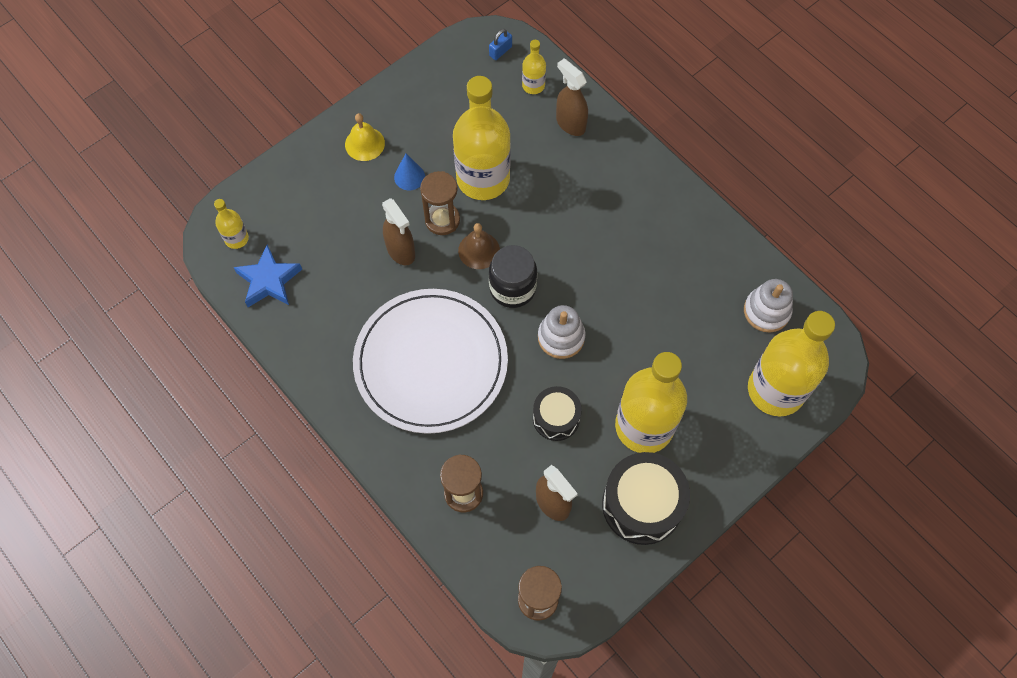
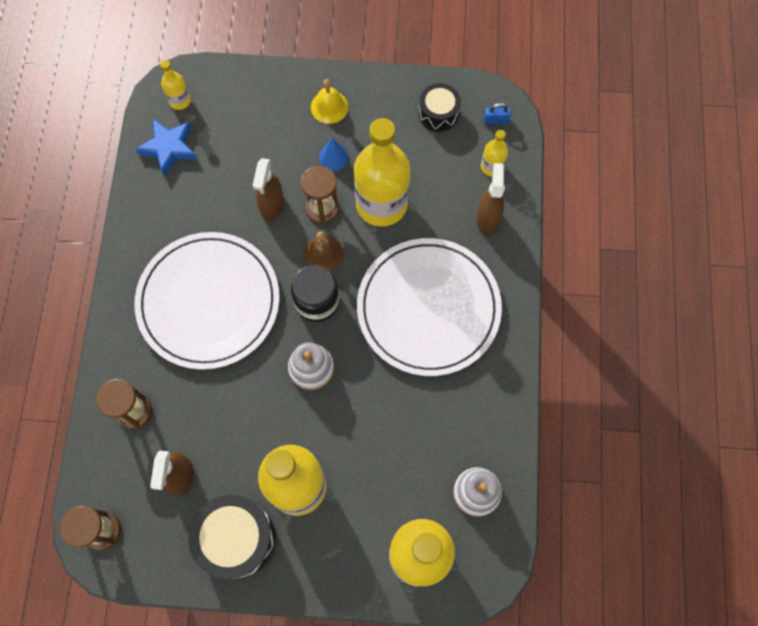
camera: 45 degrees right, 5 degrees up
black drum [533,386,582,441] -> black drum moved to [419,83,461,132]
none -> white plate [357,238,502,376]

